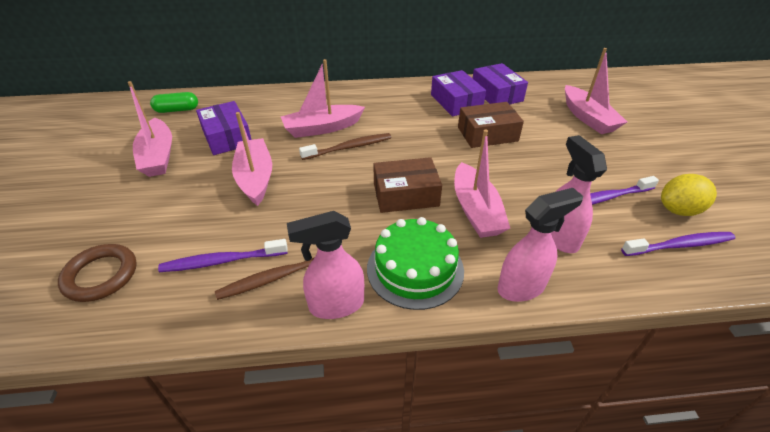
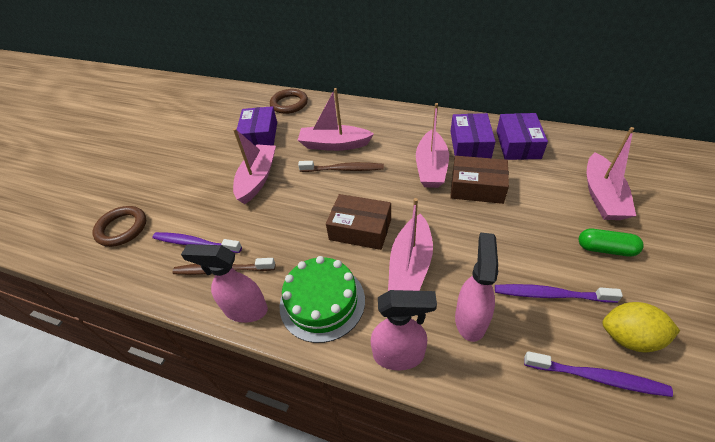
camera: 30 degrees right, 5 degrees up
pink boat [128,81,172,177] -> pink boat moved to [416,103,449,188]
green capsule [150,92,198,113] -> green capsule moved to [579,229,644,257]
none -> brown ring [270,89,308,114]

